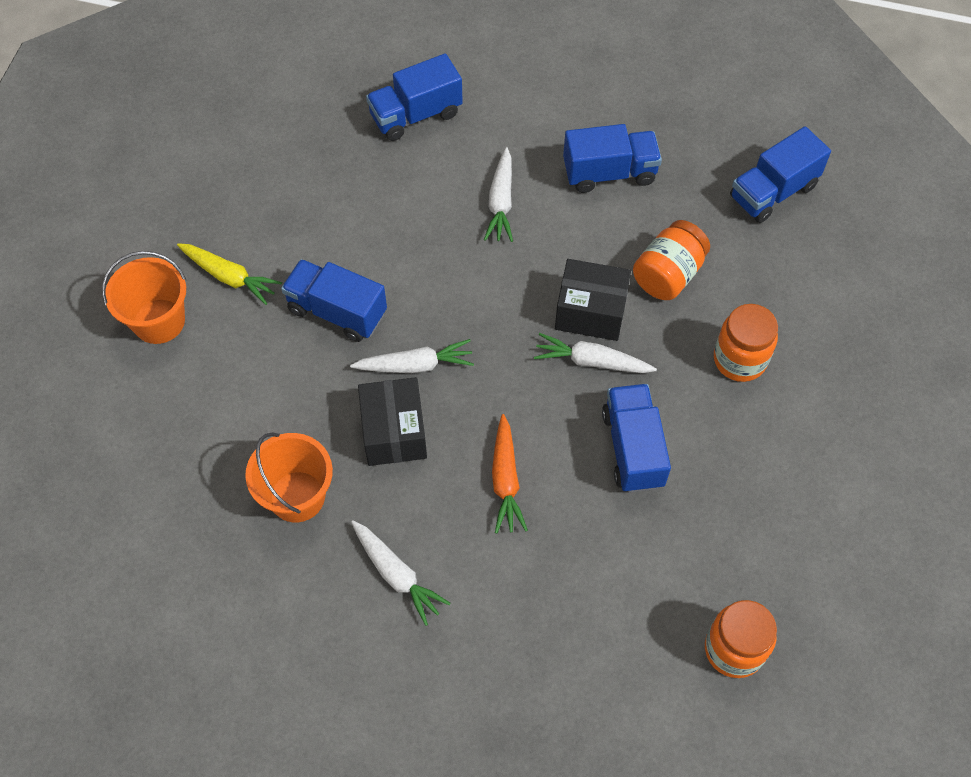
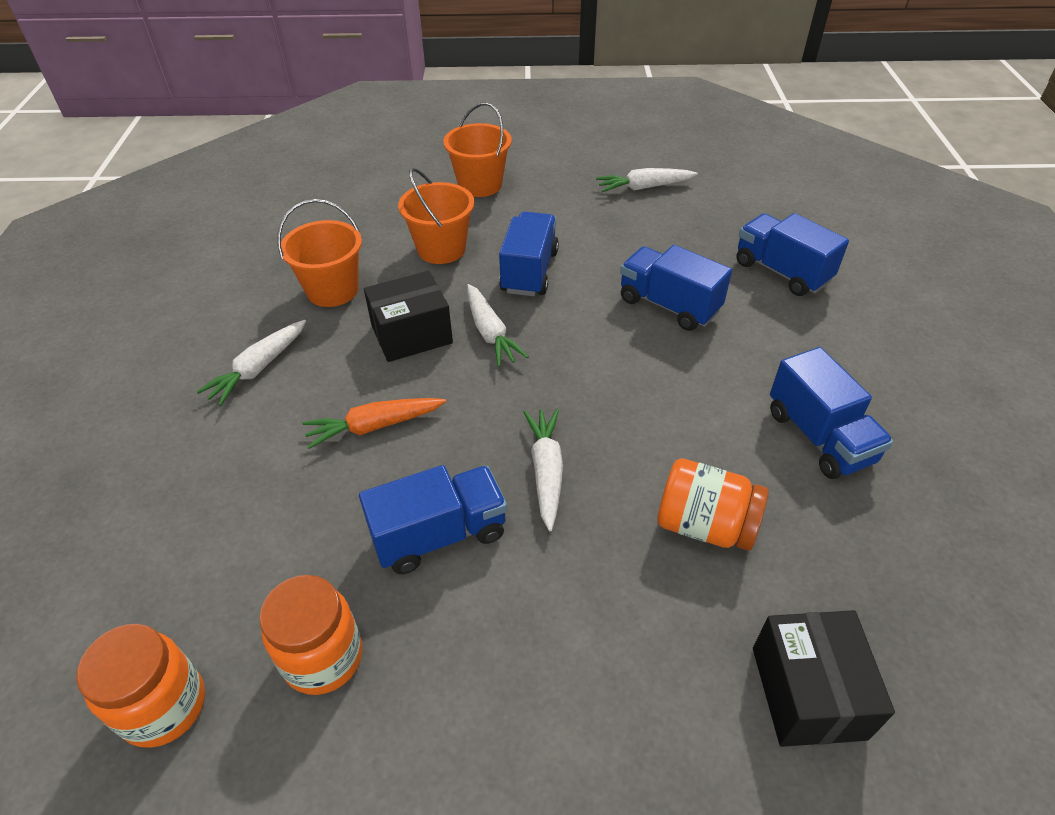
camera: 75 degrees right, 15 degrees down
yellow carrot [177,243,282,305] -> none
white carrot [484,147,513,242] -> white carrot moved to [596,168,697,192]
black box [555,259,631,341] -> black box moved to [753,610,895,747]
orange jar [714,304,778,382] -> orange jar moved to [259,575,362,695]
blue truck [730,126,831,223] -> blue truck moved to [620,245,732,331]
none -> orange bucket [398,168,474,264]

